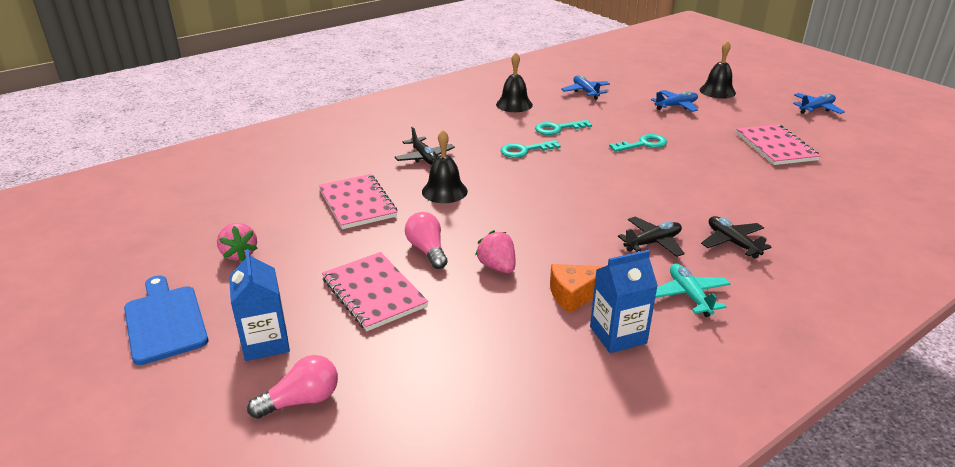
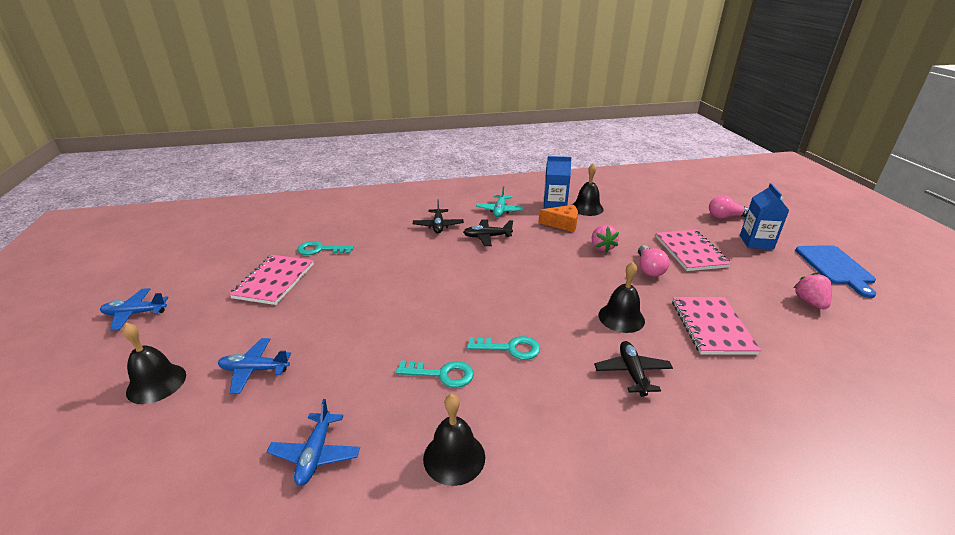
camera: 155 degrees left, 0 degrees up
turquoise key [609,134,667,152] -> turquoise key moved to [297,241,354,255]
none -> black bell [572,163,604,216]

